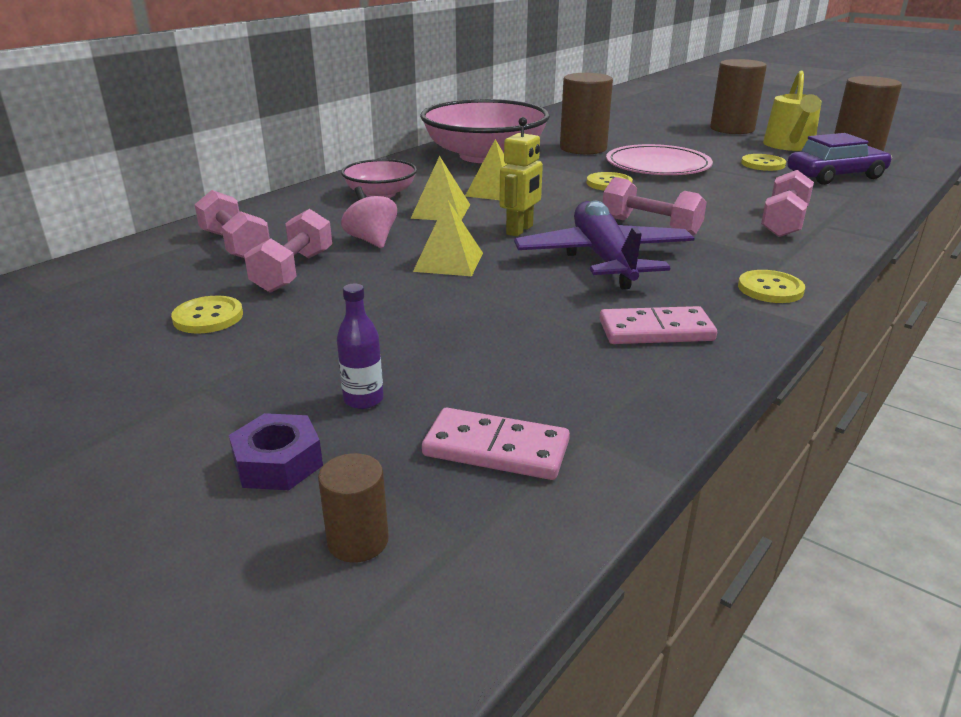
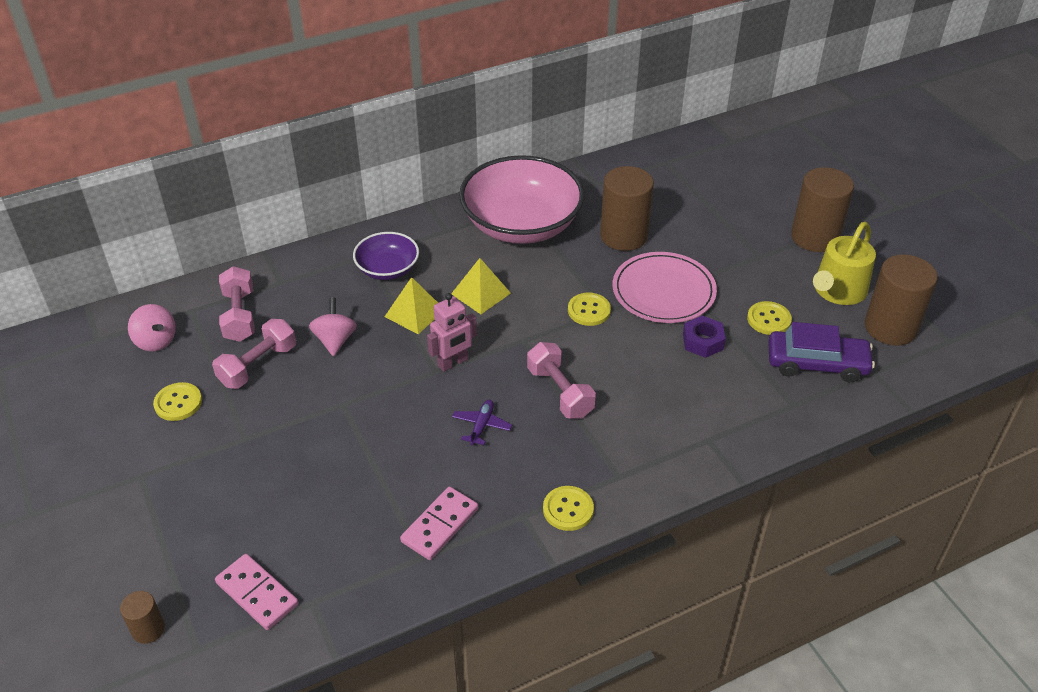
camera: 25 degrees right, 15 degrees up
purple nut [229,413,323,490] -> purple nut moved to [683,316,726,358]
purple bottle [337,284,384,409] -> none
pink bowl [341,159,417,198] -> purple bowl [353,232,419,280]
yellow pyramid [413,199,483,276] -> none
yellow robot [499,117,543,237] -> pink robot [427,293,477,372]
purple plane [514,201,694,289] -> purple plane [452,400,512,445], size x0.41
pink domino [599,306,717,344] -> pink domino turned 75 degrees counterclockwise [400,487,478,560]
pink dumbbell [761,170,814,237] -> none
none -> pink spinning top [128,304,176,351]

